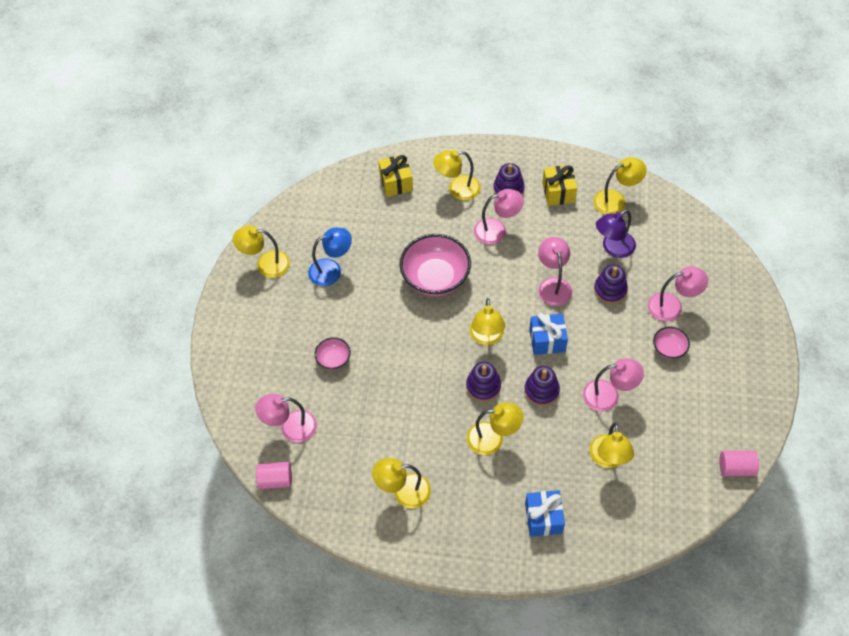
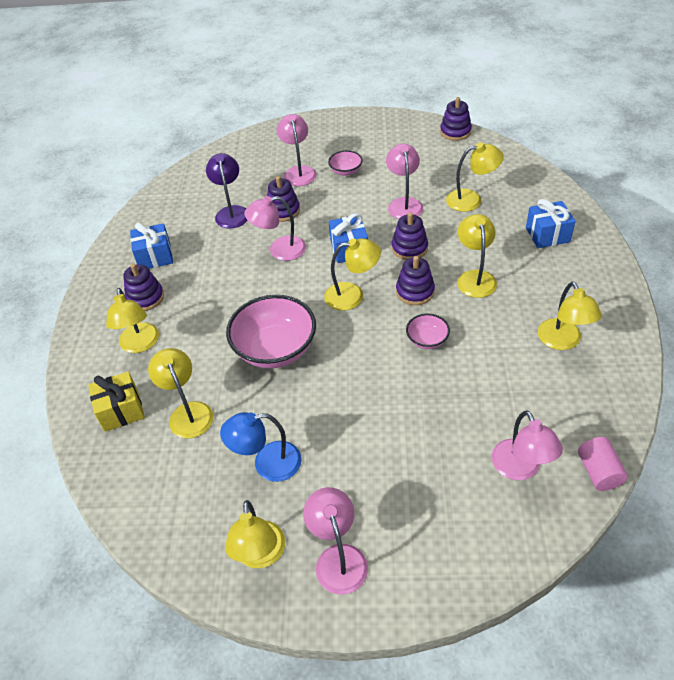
camera: 95 degrees left, 10 degrees down
blue lamp [308,228,352,286] -> blue lamp turned 75 degrees counterclockwise [220,412,302,482]
pink bowl [315,337,351,370] -> pink bowl moved to [406,314,450,349]
pink lamp [474,189,524,245] -> pink lamp moved to [303,487,368,595]
yellow gift [542,165,577,206] -> blue gift [130,223,173,269]
yellow lamp [593,157,647,215] -> yellow lamp moved to [148,348,213,439]
purple lamp [596,210,636,258] -> purple lamp turned 150 degrees counterclockwise [206,153,248,229]
pink cylinder [719,451,759,476] -> purple stacking toy [440,97,472,141]

